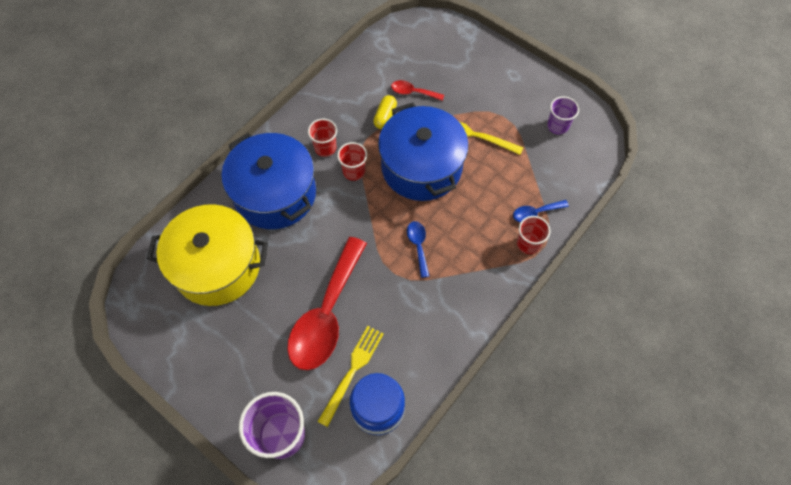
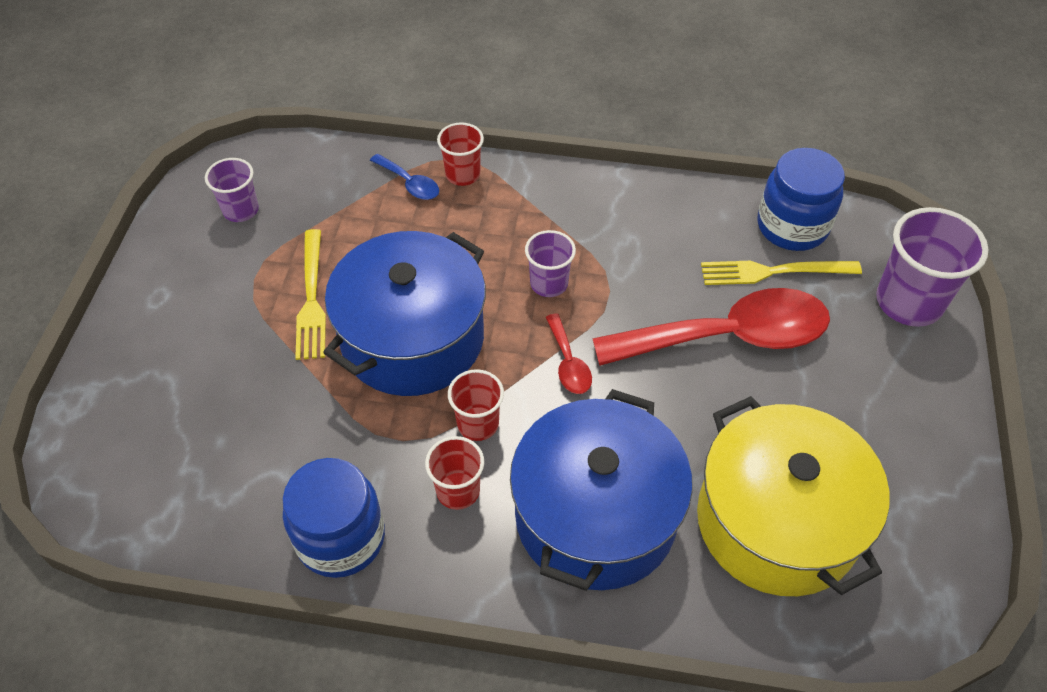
camera: 120 degrees left, 10 degrees down
yellow capsule [374,95,397,129] -> none
red spoon [391,80,444,101] -> red spoon moved to [546,314,592,394]
blue spoon [407,221,429,278] -> purple cup [525,230,576,297]
none -> blue jar [283,458,385,578]

